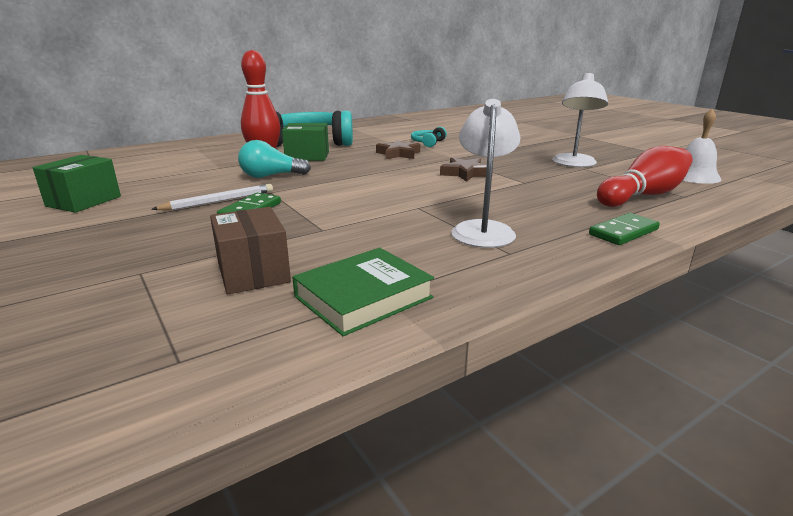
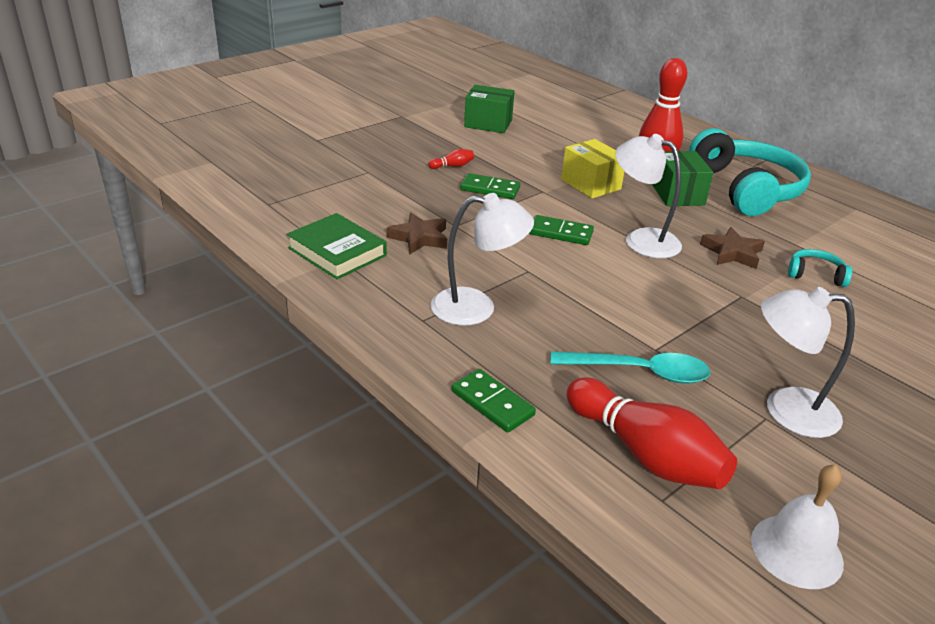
camera: 80 degrees right, 10 degrees up
white pencil [151,184,273,210] -> none
brown box [210,207,291,294] -> none
turquoise light bulb [238,140,311,178] -> yellow box [561,139,624,199]
brown star [440,157,493,182] -> brown star moved to [387,213,447,255]
none -> red bowling pin [428,149,474,169]
none -> green domino [529,215,594,245]
none -> turquoise spoon [550,351,711,384]
none -> white lamp [615,134,682,258]

